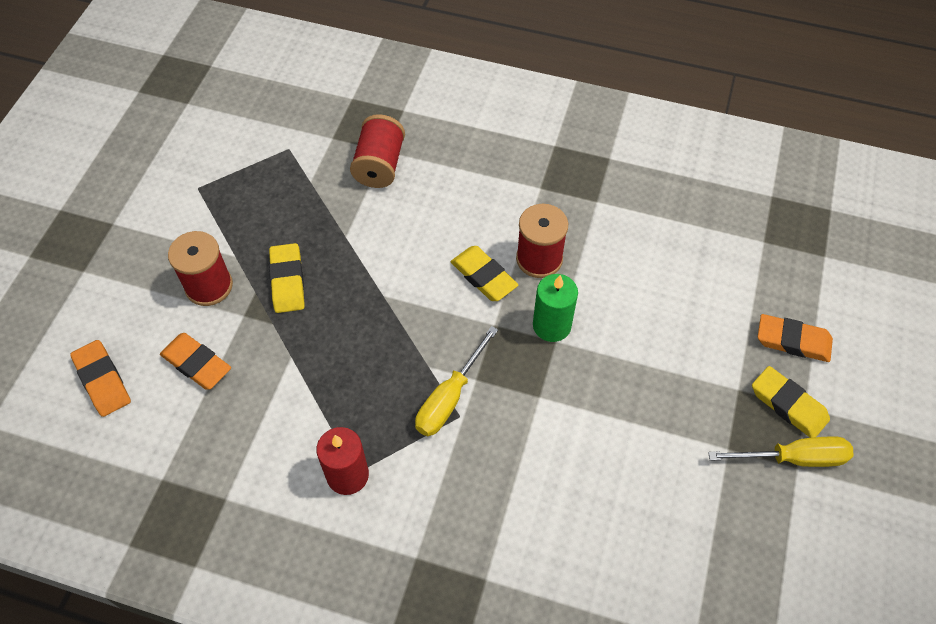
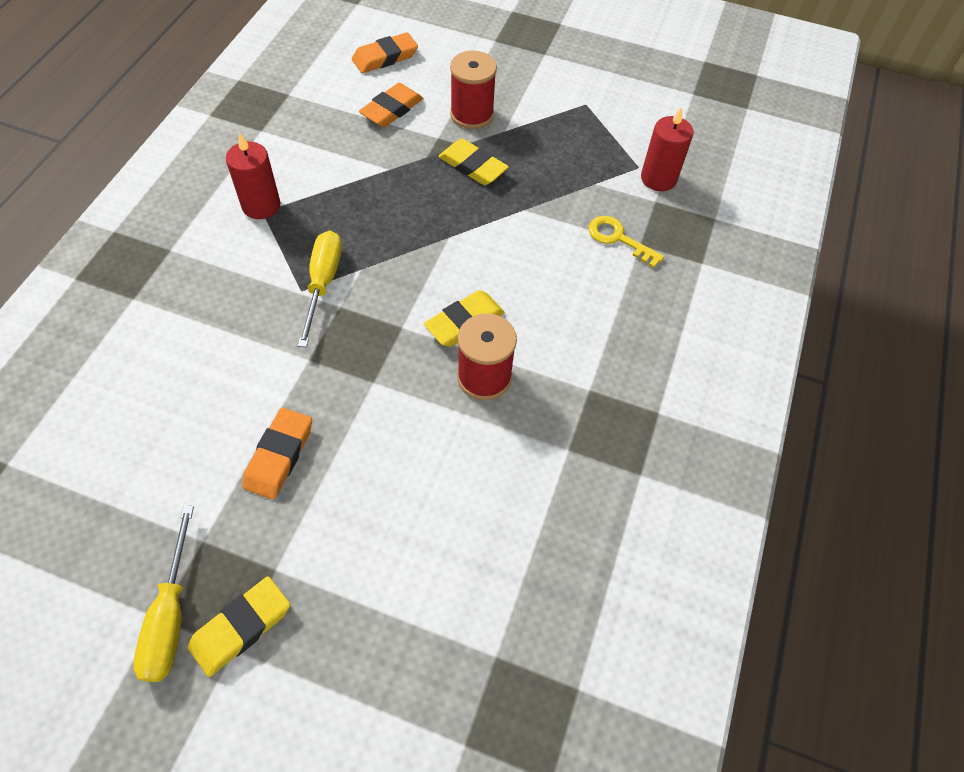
camera: 90 degrees right, 0 degrees up
yellow eraser [269,243,305,313] -> yellow eraser turned 45 degrees clockwise [438,138,509,185]
red spool [350,114,405,188] -> yellow key [589,216,664,268]
yellow screwdriver [415,326,498,436] -> yellow screwdriver turned 60 degrees clockwise [298,231,342,347]
green candle [533,274,578,342] -> none
orange eraser [758,314,833,362] -> orange eraser moved to [242,408,312,500]
none -> red candle [641,106,693,191]

